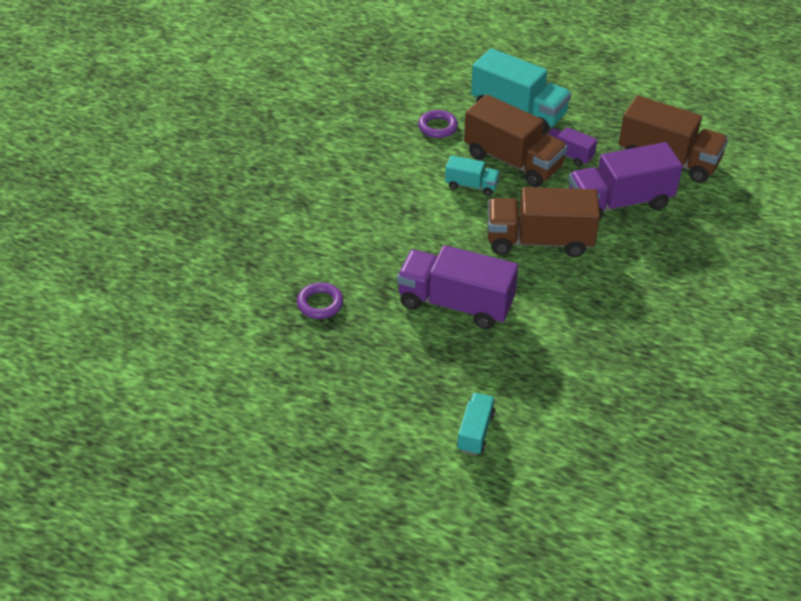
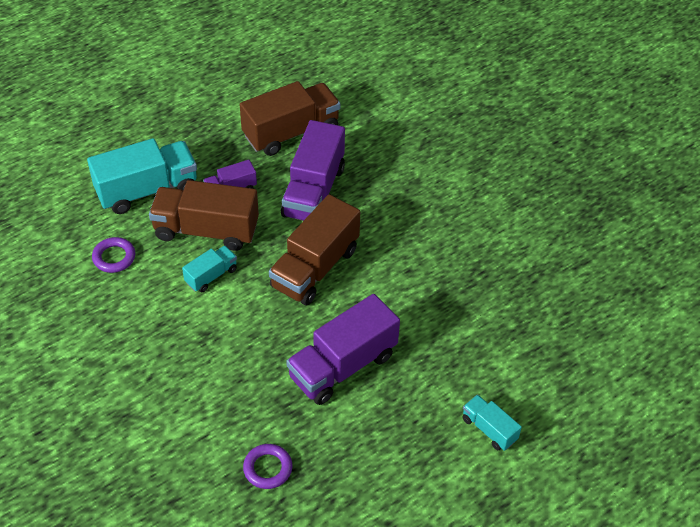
camera: 60 degrees left, 5 degrees up
brown truck [464,95,568,187] -> brown truck turned 150 degrees counterclockwise [149,180,259,251]

